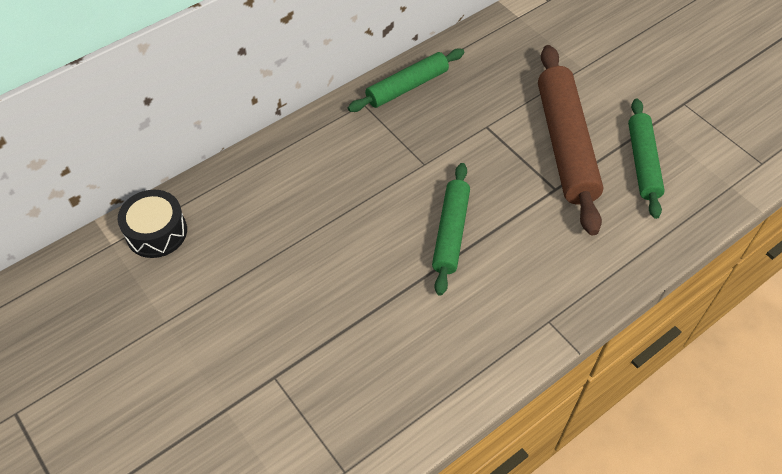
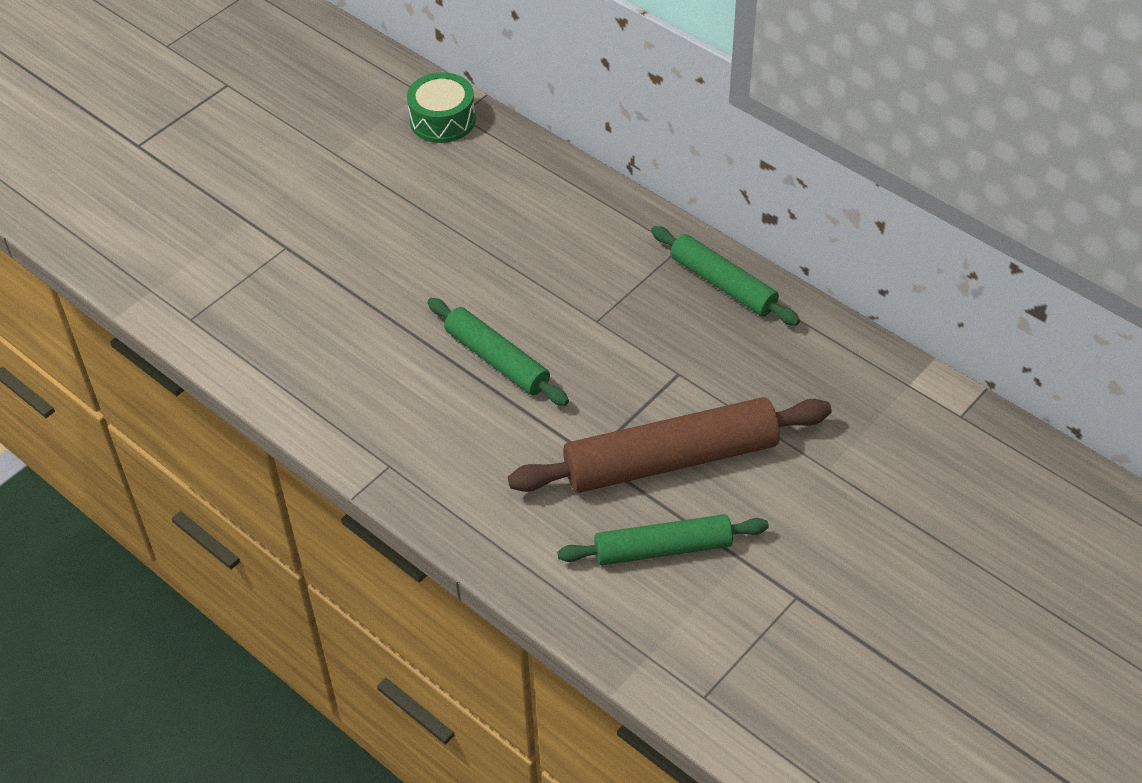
camera: 80 degrees right, 5 degrees down
black drum [118,190,187,258] -> green drum [407,72,476,143]
green rolling pin [432,163,470,296] -> green rolling pin turned 45 degrees clockwise [428,298,569,406]

